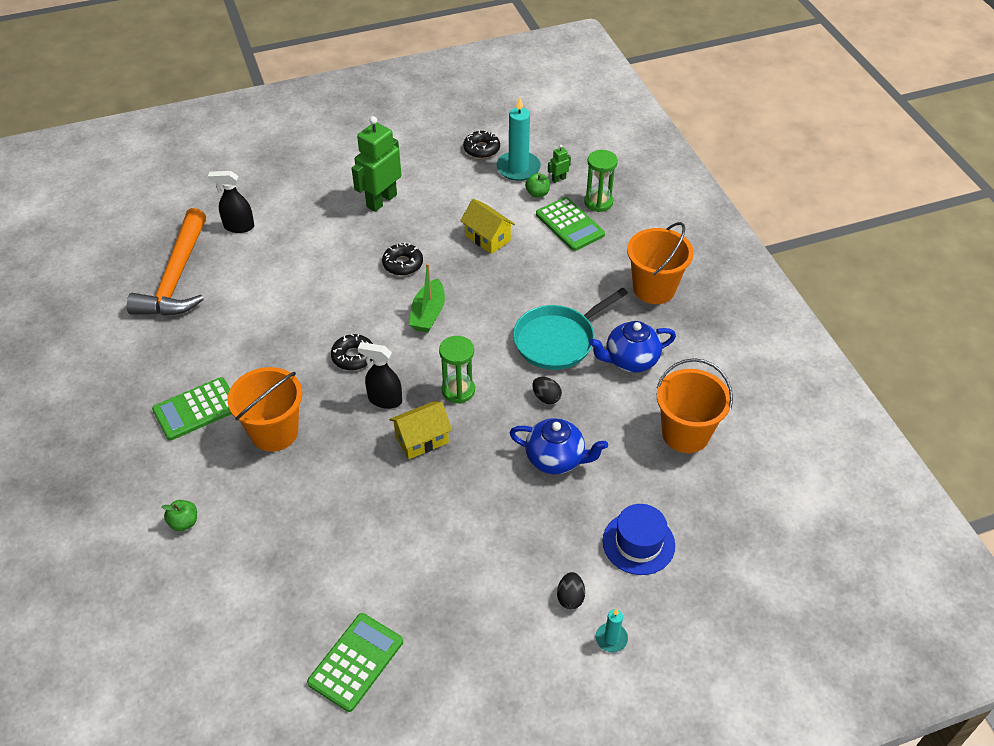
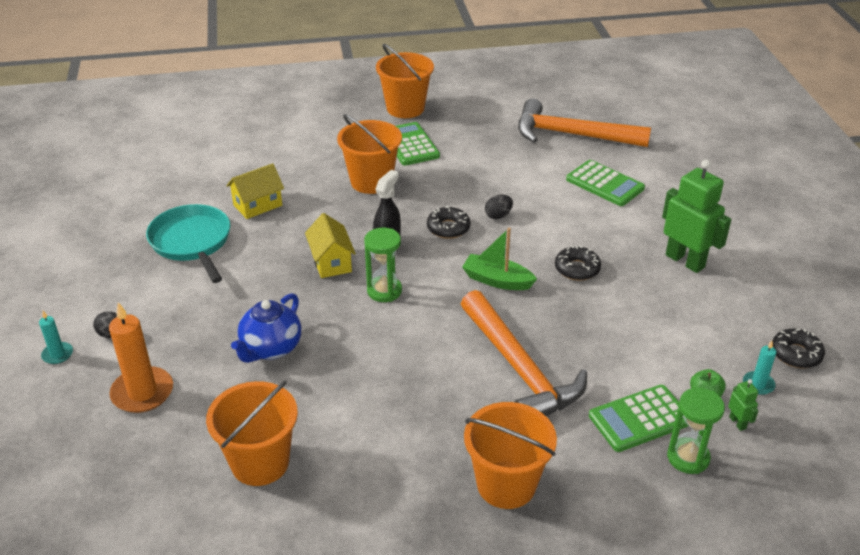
camera: 100 degrees right, 10 degrees down
green apple [162,500,197,531] -> none
black spray bottle [208,171,254,233] -> none
green calculator [307,613,403,712] -> green calculator moved to [566,160,645,206]
yellow house [460,199,515,254] -> yellow house moved to [227,163,284,219]
turquoise candle [497,97,541,181] -> turquoise candle [743,341,777,395], size x0.51
turquoise pan [513,288,628,370] -> turquoise pan moved to [146,204,230,283]
black egg [532,377,562,404] -> black egg moved to [485,195,513,219]
blue teapot [589,321,676,373] -> none
blue hat [602,504,675,575] -> orange candle [109,302,173,413]
none -> orange bucket [376,44,434,118]
none -> orange hammer [461,290,587,416]

